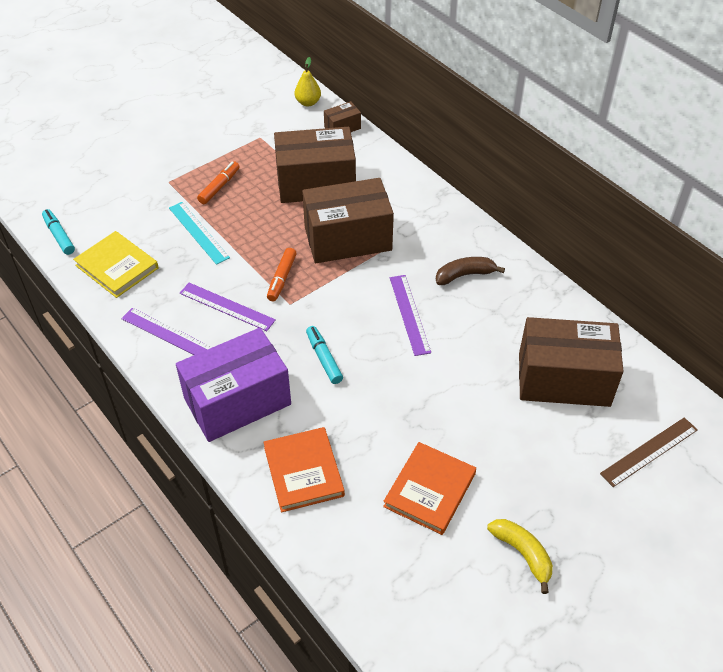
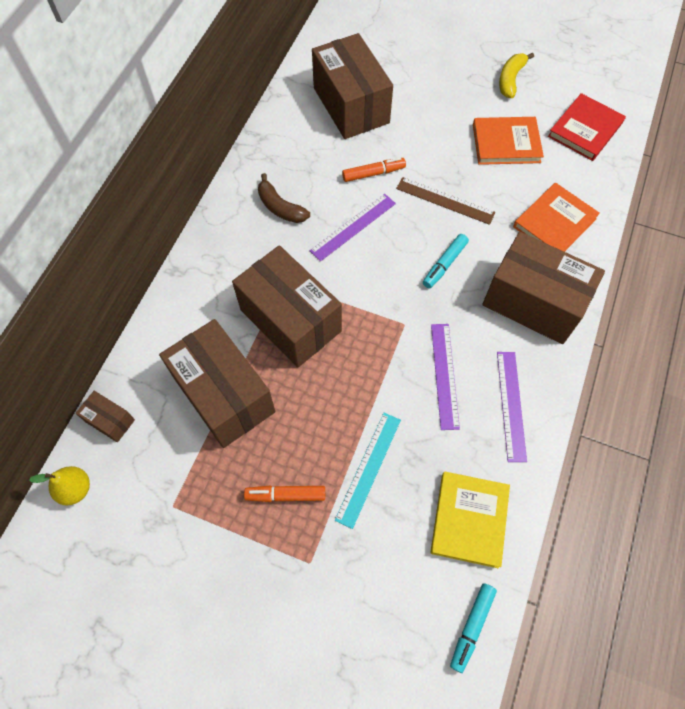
camera: 120 degrees left, 15 degrees up
purple box [176,328,291,442] -> brown box [482,232,605,344]
orange marker [267,248,297,301] -> orange marker moved to [342,157,406,182]
brown ruler [600,417,698,487] -> brown ruler moved to [396,177,495,225]
none -> red book [548,93,626,161]

